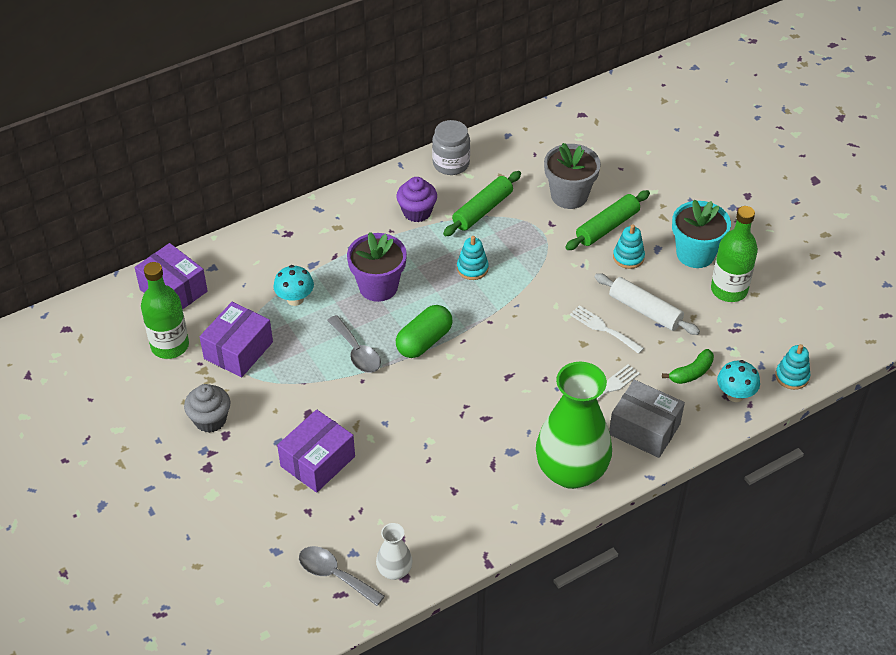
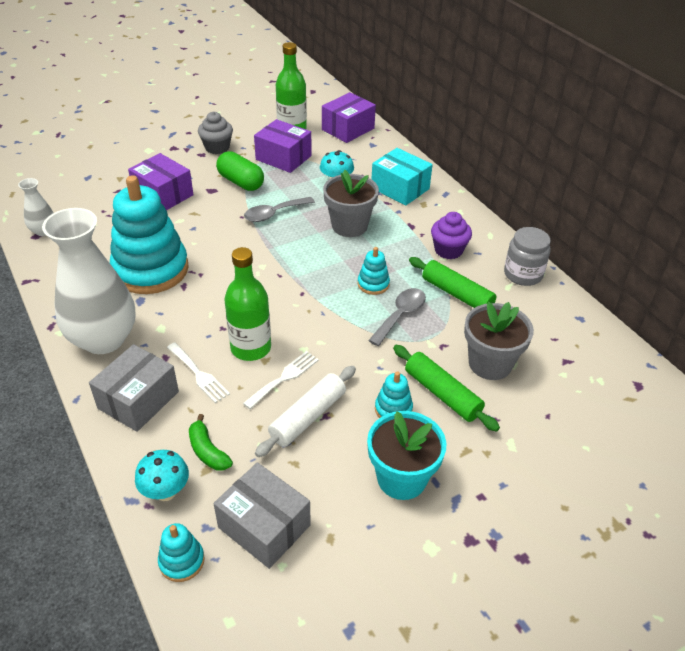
camera: 90 degrees right, 5 degrees down
grey spoon [299,546,385,606] -> grey spoon moved to [368,288,426,346]
purple flower pot [347,232,407,302] -> grey flower pot [323,170,379,237]
green capsule [396,305,452,358] -> green capsule moved to [216,151,264,191]
green vase [536,362,612,489] -> white vase [42,208,136,354]
green bottle [711,206,758,302] -> green bottle moved to [224,247,271,361]
none -> turquoise stacking toy [110,175,189,294]
none -> grey box [214,462,311,569]
none -> turquoise box [372,148,433,205]

